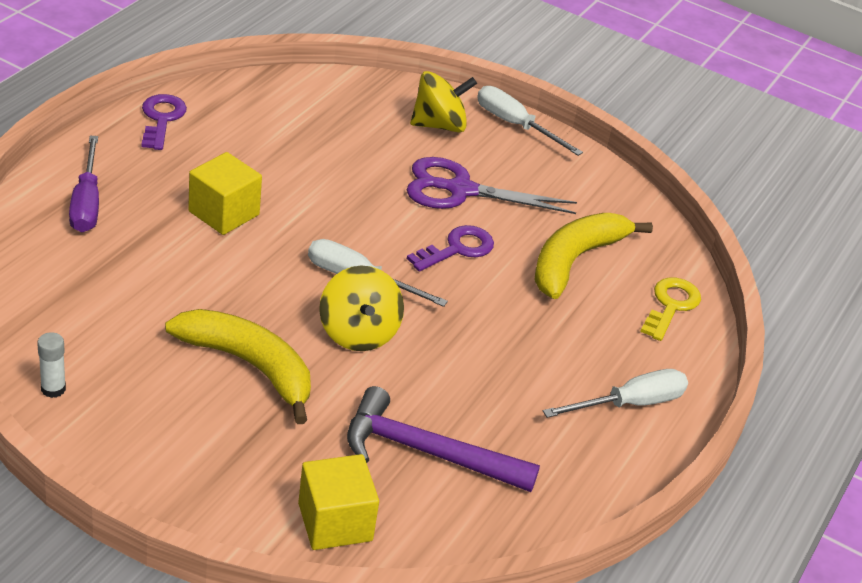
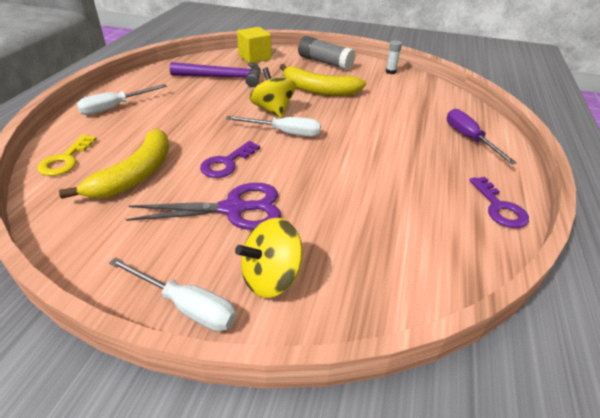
camera: 170 degrees right, 0 degrees up
yellow cube [188,152,262,235] -> none
none -> grey glue stick [298,36,356,70]

